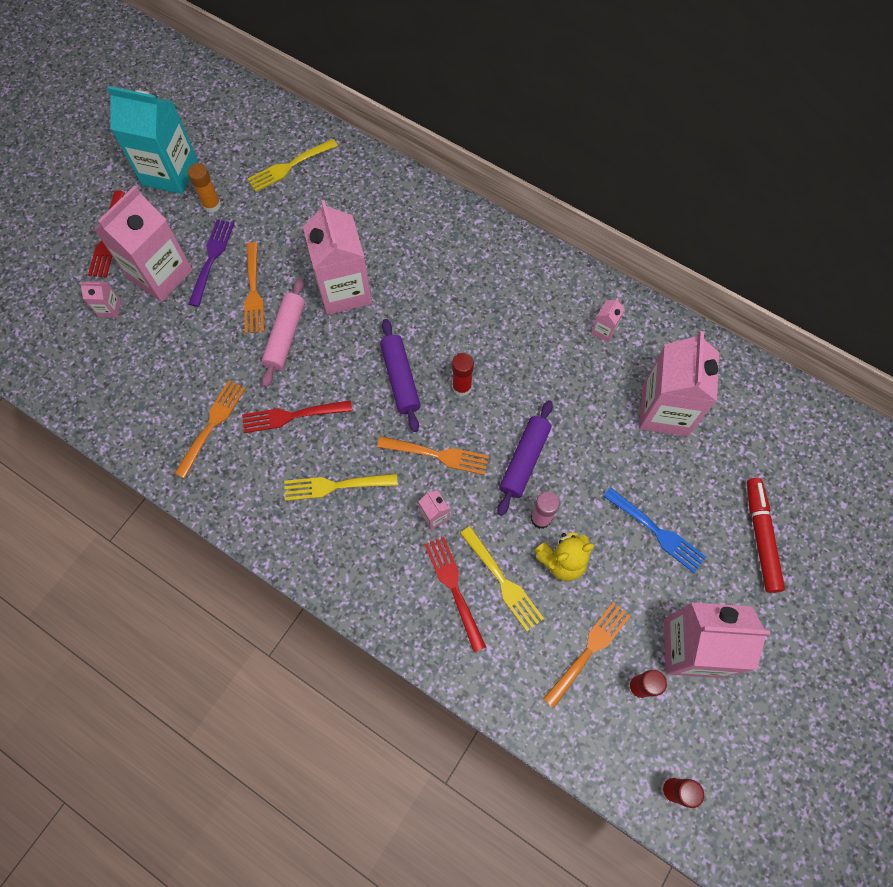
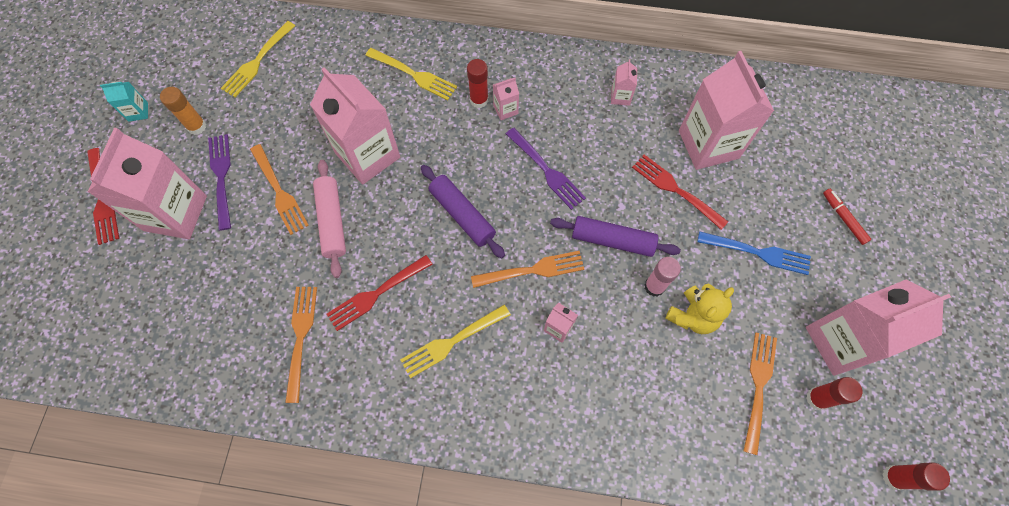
camera: 25 degrees left, 0 degrees up
pink carton [79,281,121,318] -> pink carton moved to [493,78,519,120]
turquoise carton [107,86,198,194] -> turquoise carton [100,81,148,122], size x0.42
red fork [425,537,486,652] -> red fork moved to [632,155,728,230]
red glue stick [452,353,474,396] -> red glue stick moved to [467,59,488,108]
yellow fork [460,526,544,631] -> yellow fork moved to [365,48,457,100]
purple rolling pin [497,400,553,516] -> purple rolling pin turned 75 degrees counterclockwise [550,216,681,257]
red marker [747,478,785,593] -> red marker [823,189,871,245], size x0.59
none -> purple fork [506,127,586,210]

